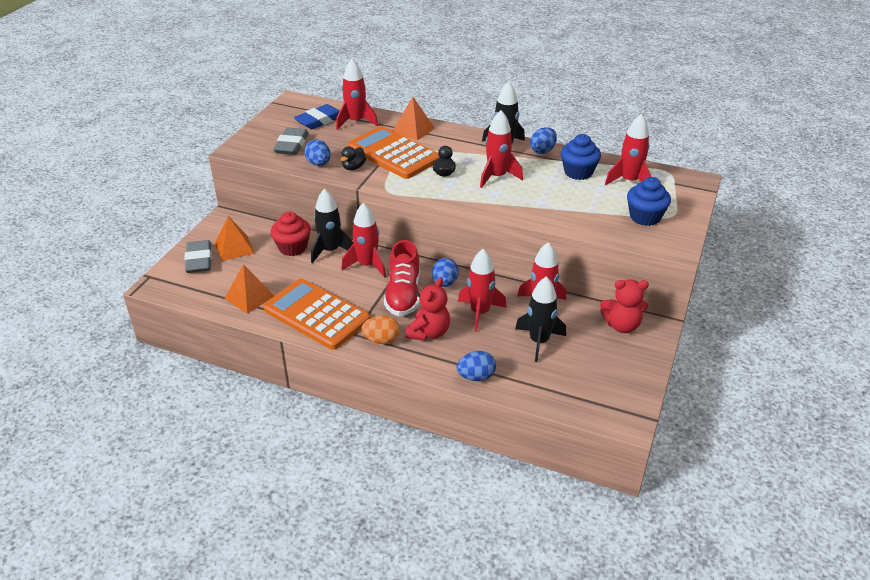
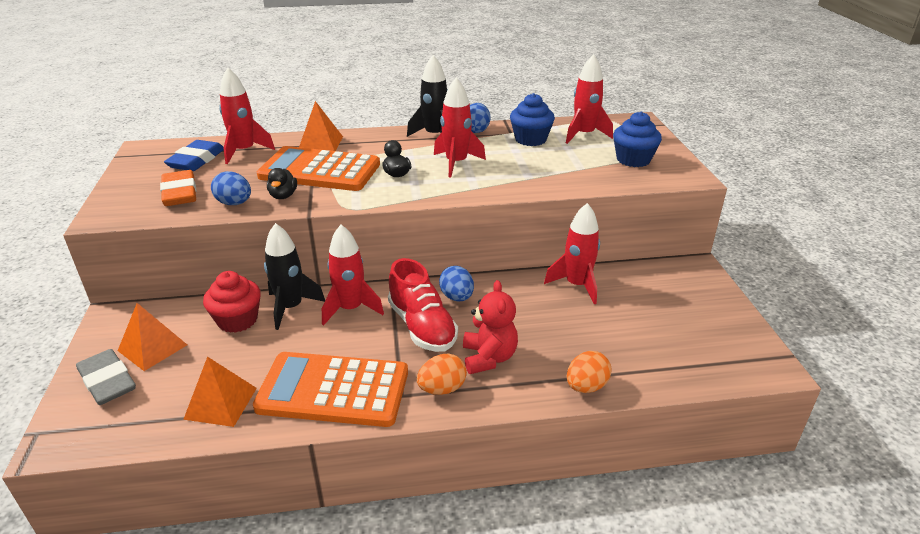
camera: 30 degrees left, 5 degrees down
grey eraser [273,128,309,155] -> orange eraser [160,170,196,206]
blue egg [457,351,496,381] -> orange egg [567,351,612,393]
red rocket [458,249,507,332] -> none
black rocket [515,277,566,362] -> none
red teddy bear [600,279,649,333] -> none

